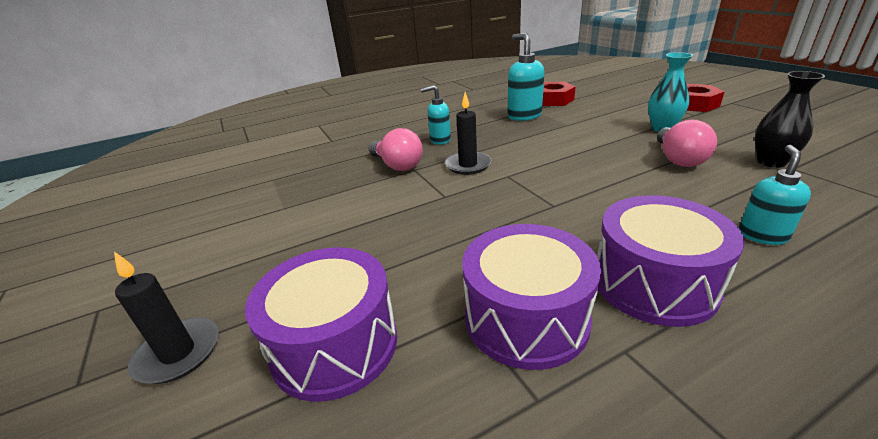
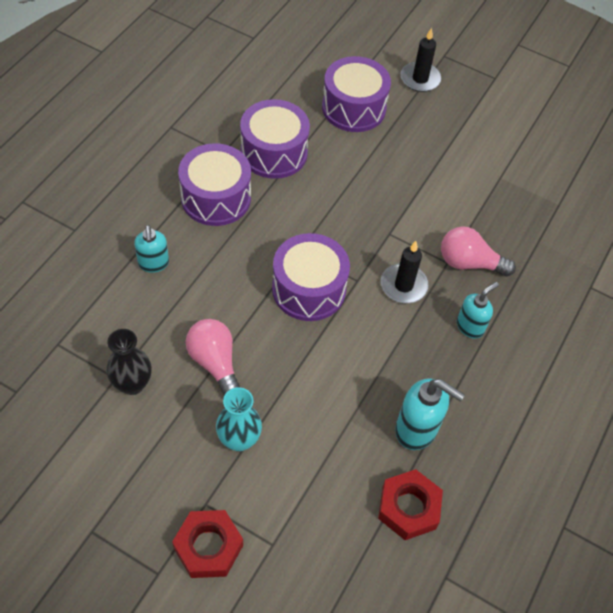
camera: 140 degrees right, 25 degrees up
none -> purple drum [272,233,350,321]

